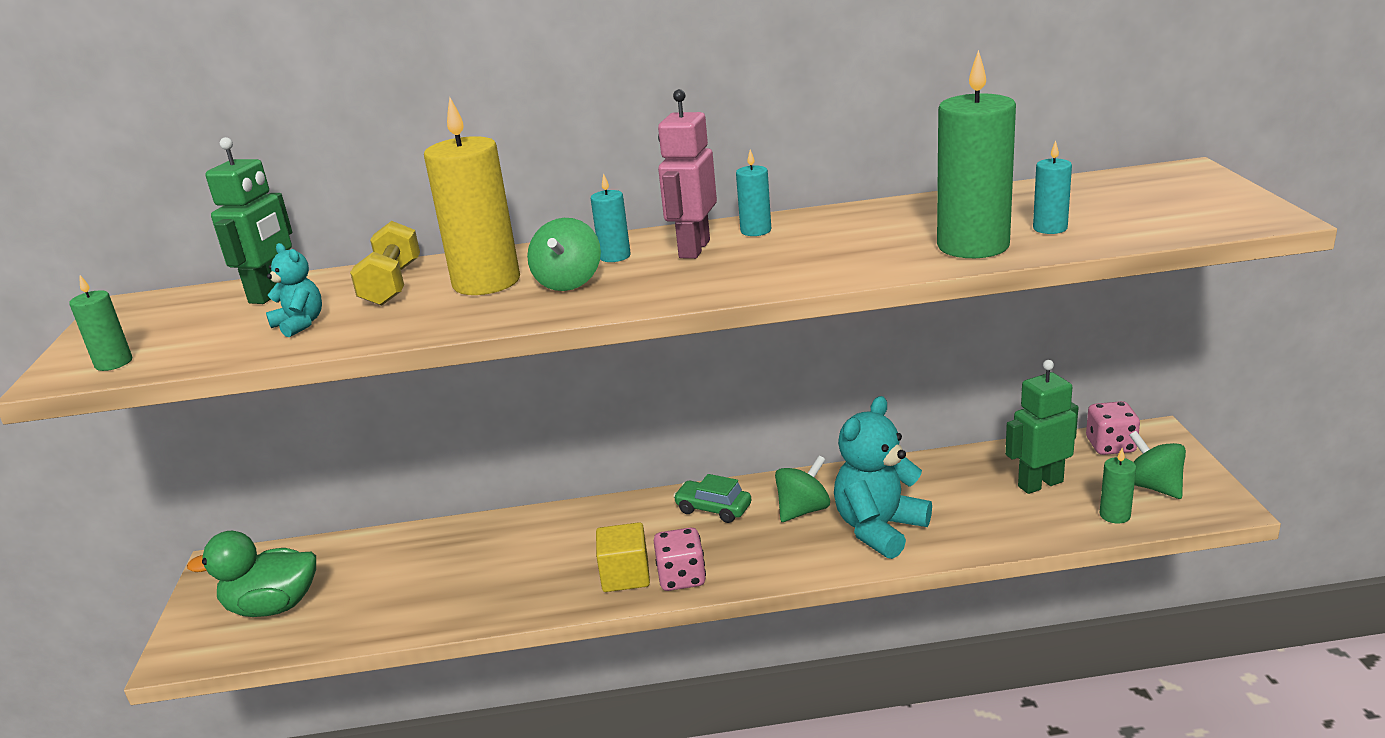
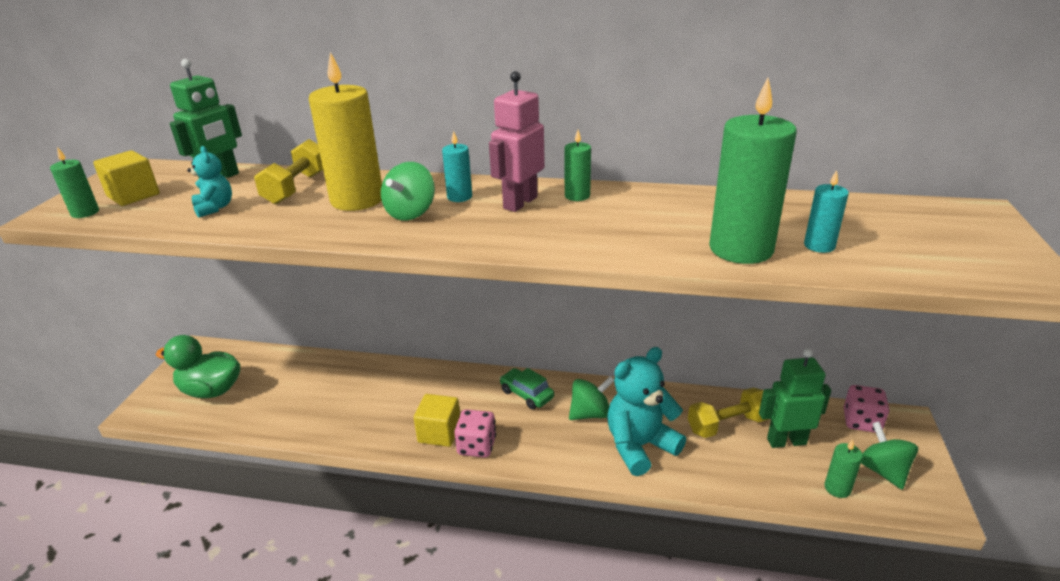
camera: 15 degrees right, 5 degrees up
turquoise candle [736,150,771,236] -> green candle [565,130,591,201]
none -> yellow cube [93,150,160,206]
none -> yellow dumbbell [688,387,769,438]

